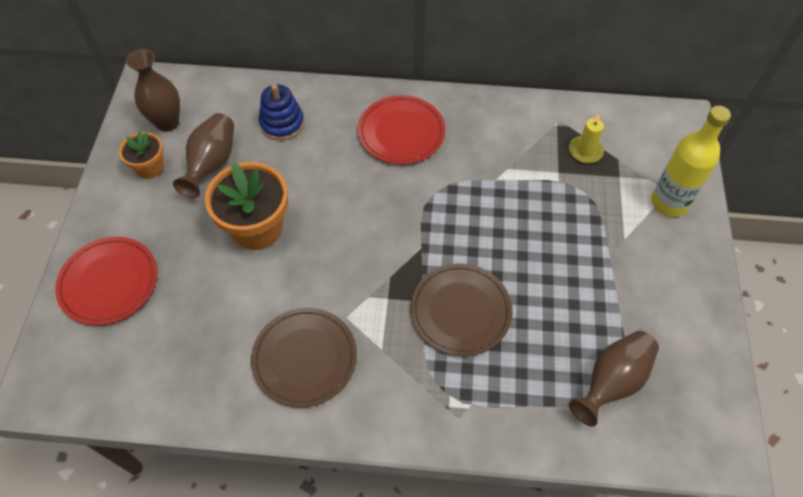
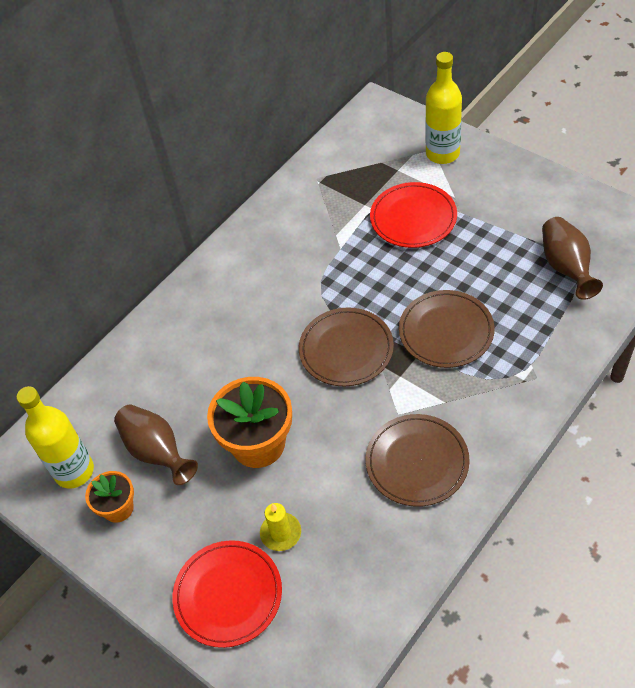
camera: 50 degrees left, 5 degrees down
brown vase [126,49,180,132] -> yellow bottle [16,386,94,488]
blue stacking toy [259,84,304,141] -> none
red plate [358,95,445,164] -> red plate moved to [370,182,457,248]
yellow candle [569,114,604,163] -> yellow candle moved to [260,503,301,551]
none -> brown plate [299,308,394,386]

